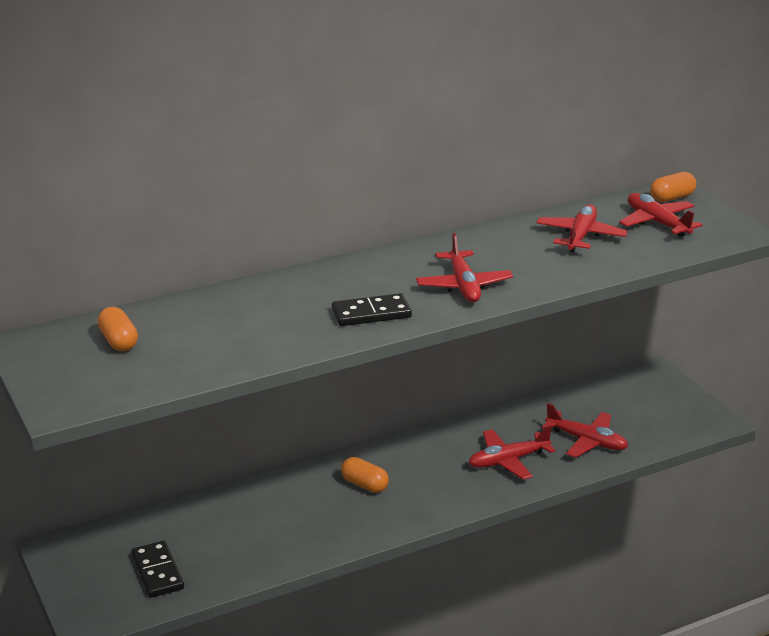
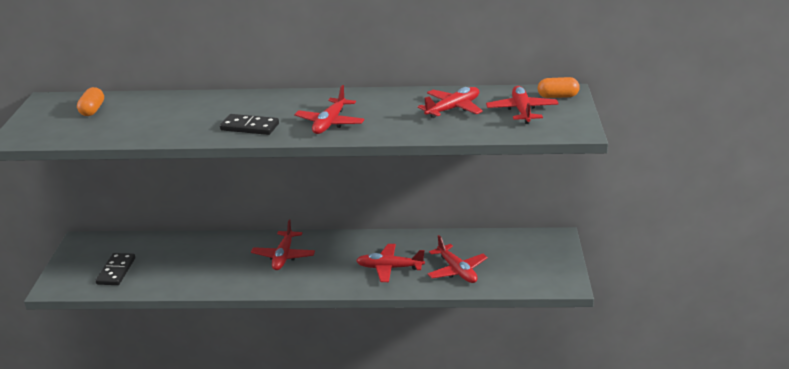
camera: 30 degrees right, 0 degrees up
orange capsule [341,457,389,493] -> red plane [251,219,315,270]

